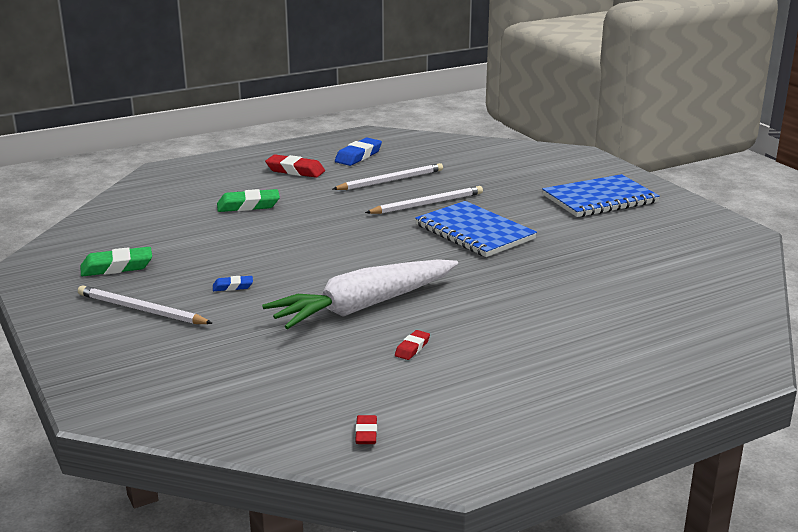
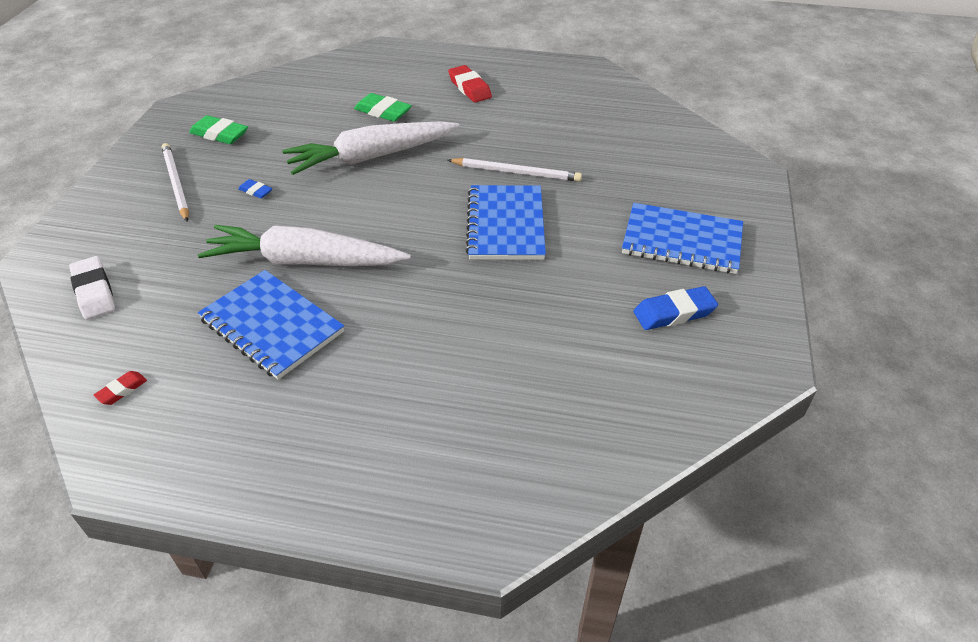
camera: 40 degrees right, 20 degrees up
white pencil [333,163,443,190] -> none
blue eraser [335,138,382,166] -> blue eraser moved to [634,286,718,330]
red eraser [395,330,430,360] -> blue notebook [198,270,344,380]
none -> white eraser [69,256,115,319]
none -> white carrot [282,121,459,175]

